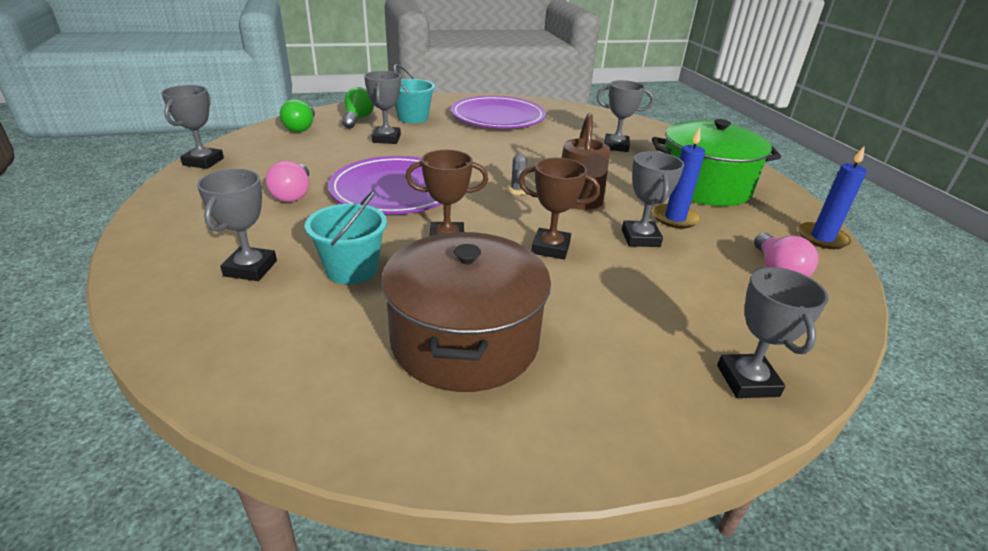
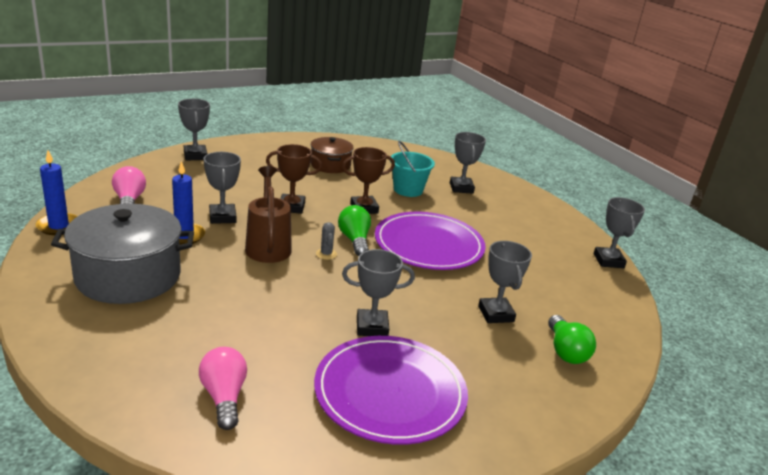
camera: 165 degrees right, 5 degrees down
pink light bulb [266,161,309,202] -> pink light bulb moved to [199,347,247,430]
green light bulb [280,99,315,132] -> green light bulb moved to [338,205,371,256]
brown pot [381,232,551,392] -> brown pot [311,137,354,173], size x0.57
turquoise bucket [394,64,435,124] -> none
grey trophy [597,80,654,152] -> grey trophy moved to [342,249,415,336]
green pot [652,119,781,206] -> grey pot [51,204,194,304]

